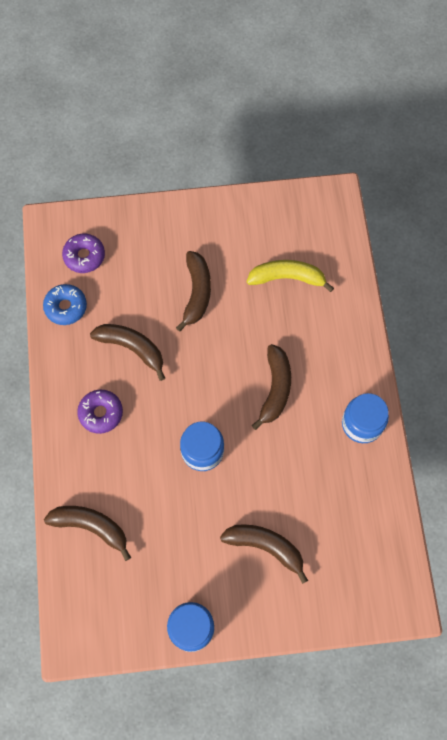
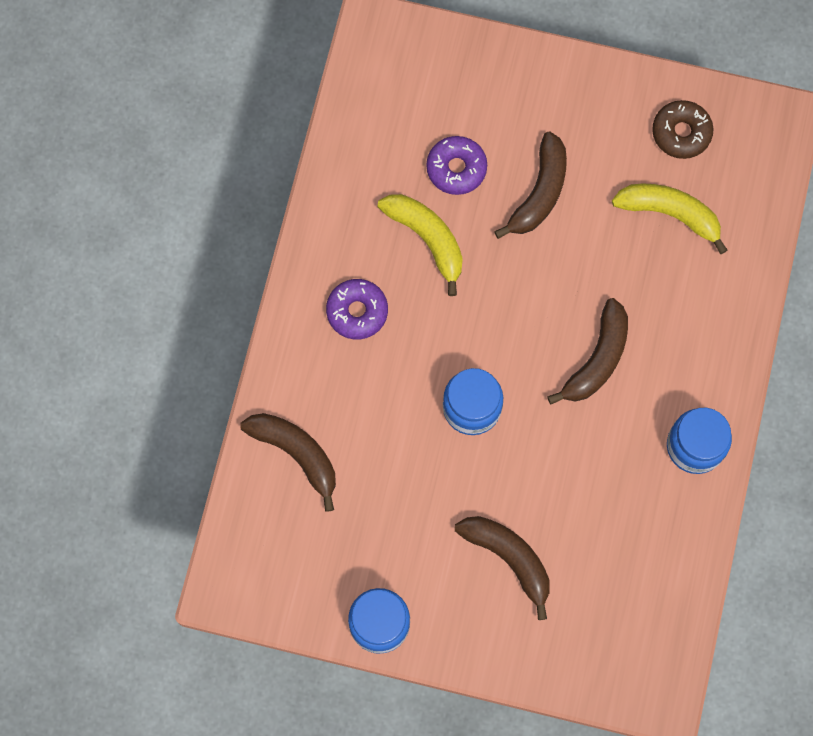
camera: 20 degrees right, 5 degrees up
blue donut [43,284,87,325] -> none
purple donut [62,234,105,273] -> purple donut moved to [426,136,487,195]
brown banana [90,324,165,381] -> yellow banana [378,194,463,296]
none -> brown donut [652,100,713,159]

